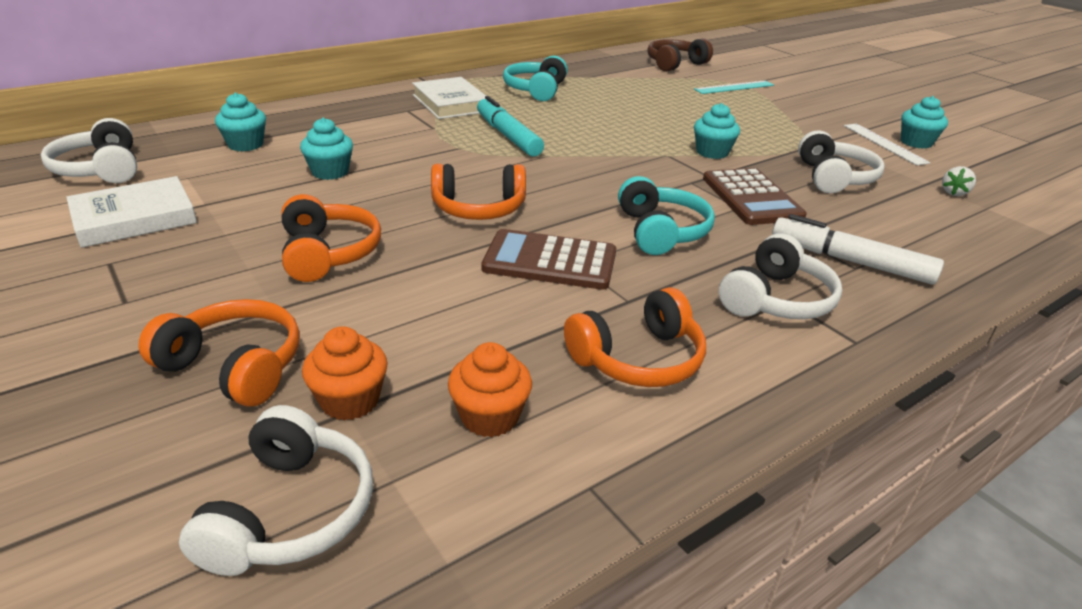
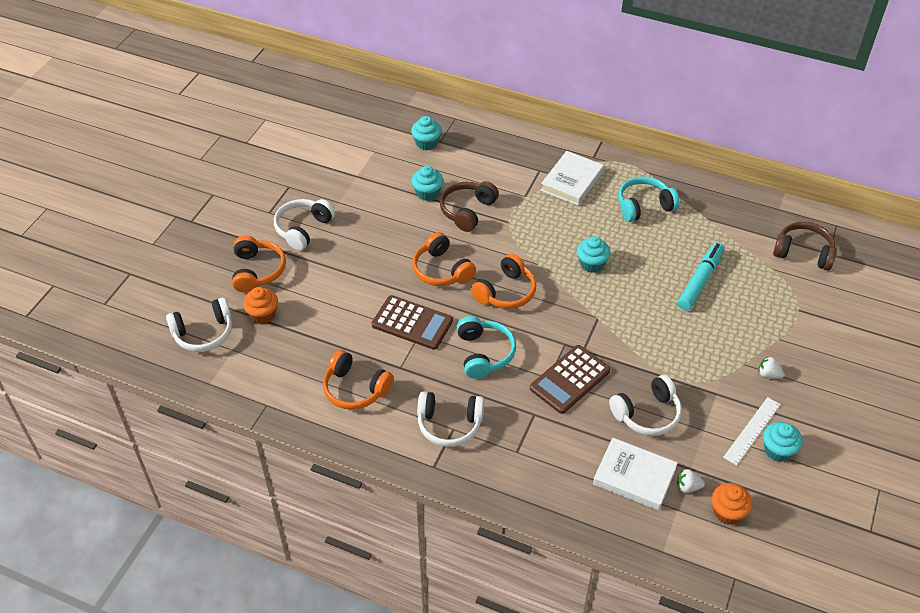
camera: 60 degrees right, 15 degrees up
white headphones [41,118,137,183] -> white headphones moved to [274,199,335,251]
white book [66,176,197,248] -> white book moved to [593,438,678,511]
orange headphones [281,194,381,282] -> orange headphones moved to [471,254,536,309]
orange cupcake [448,342,532,437] -> orange cupcake moved to [712,483,753,525]
turquoise marker [477,96,544,156] -> turquoise marker moved to [677,242,724,311]
brown calculator [482,229,616,290] -> brown calculator turned 135 degrees clockwise [372,295,453,350]
turquoise headphones [618,176,715,255] -> turquoise headphones turned 60 degrees counterclockwise [457,316,516,379]
turquoise ruler [694,80,774,94] -> none
turquoise cupcake [694,103,740,159] -> turquoise cupcake moved to [577,236,611,273]
white marker [772,214,944,285] -> none
none -> brown headphones [440,181,499,232]
none -> white strawberry [759,356,784,379]

